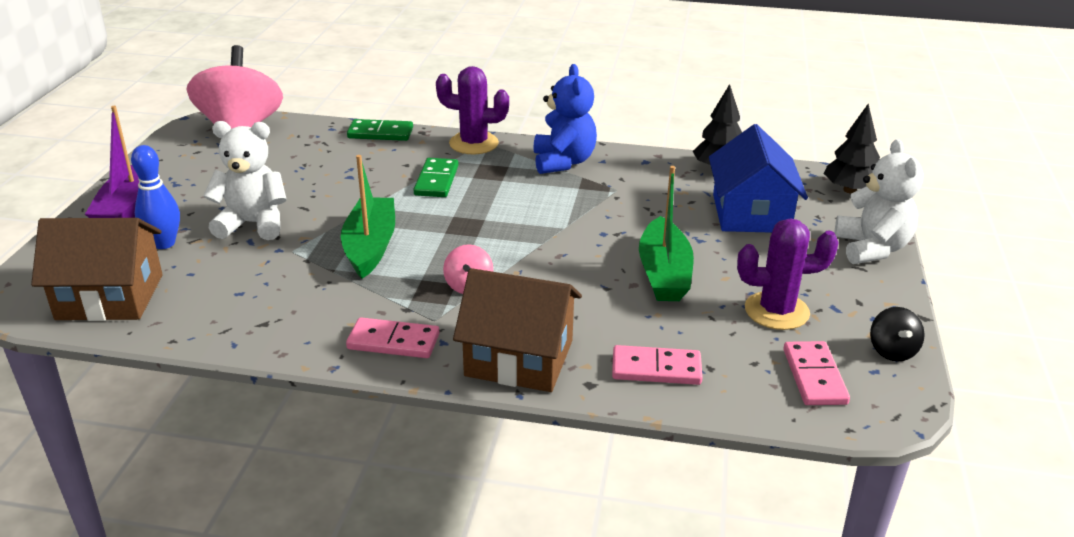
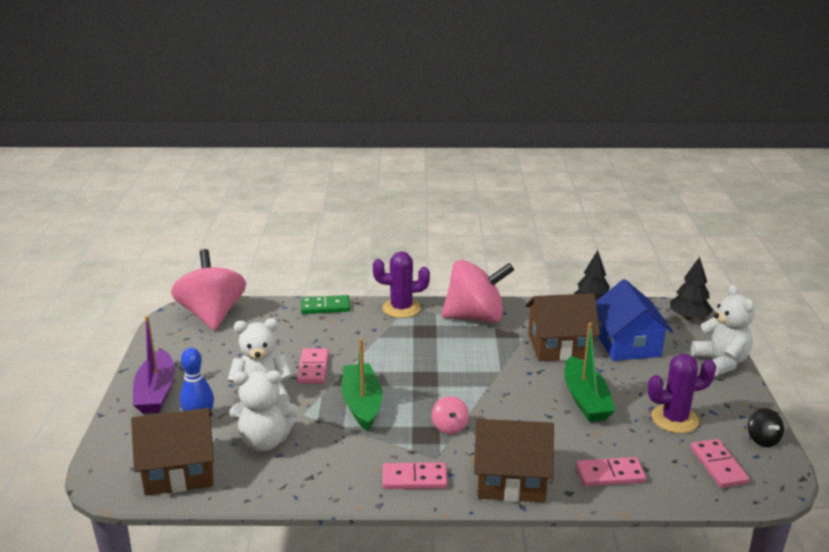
camera: 10 degrees left, 5 degrees down
green domino [414,158,459,197] -> none
blue teddy bear [533,64,597,174] -> pink spinning top [441,260,514,323]
none -> white teddy bear [229,371,298,451]
none -> pink domino [297,348,329,383]
none -> brown house [526,293,600,361]

